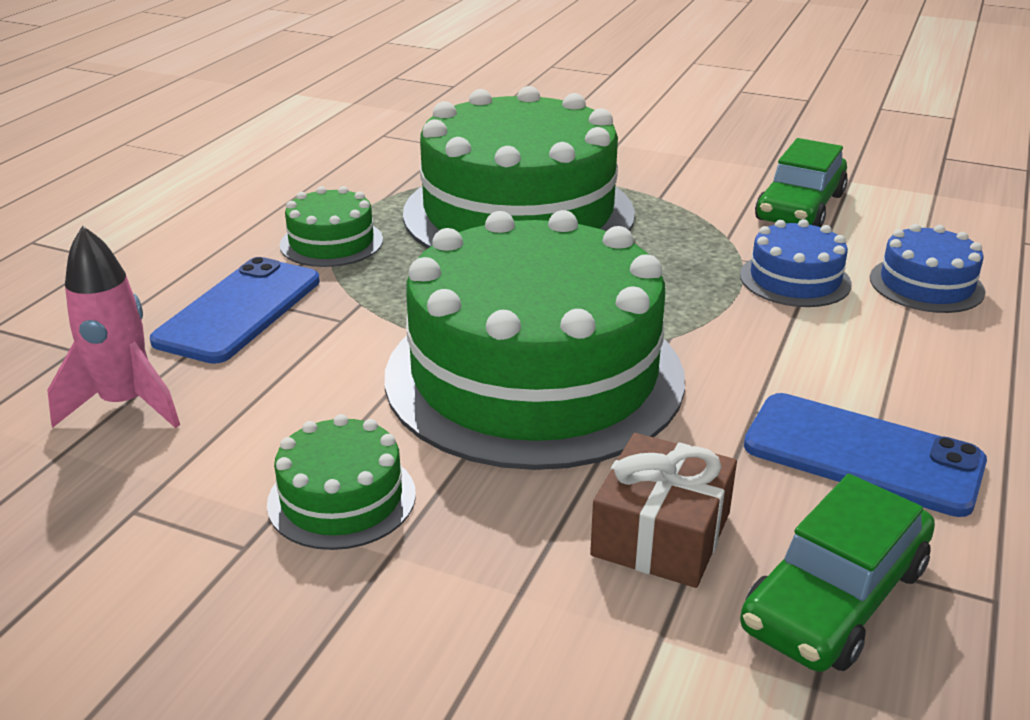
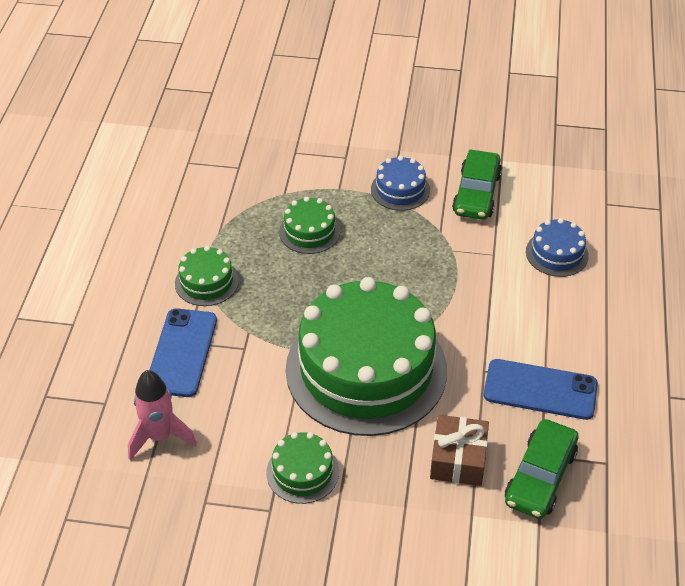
camera: 15 degrees left, 15 degrees up
green cake [403,86,635,249] -> green cake [279,197,340,254], size x0.42
blue cake [740,219,852,307] -> blue cake moved to [371,156,430,211]

